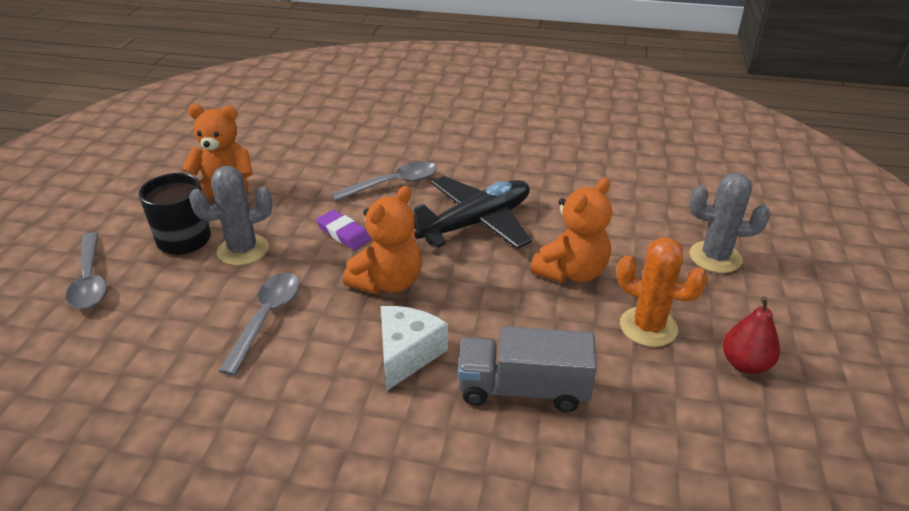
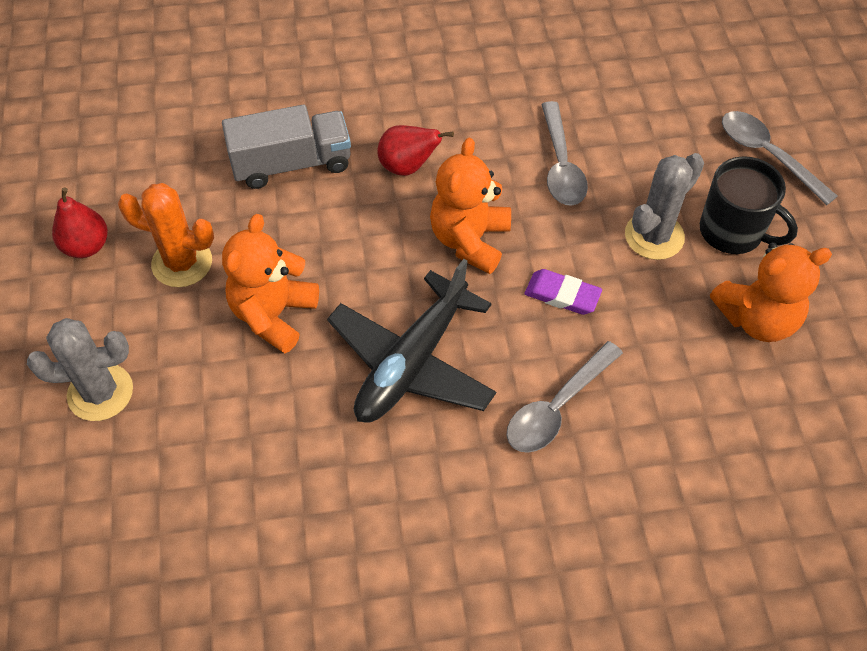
camera: 160 degrees right, 20 degrees up
white cheese [381,306,448,391] -> red pear [377,125,454,176]

